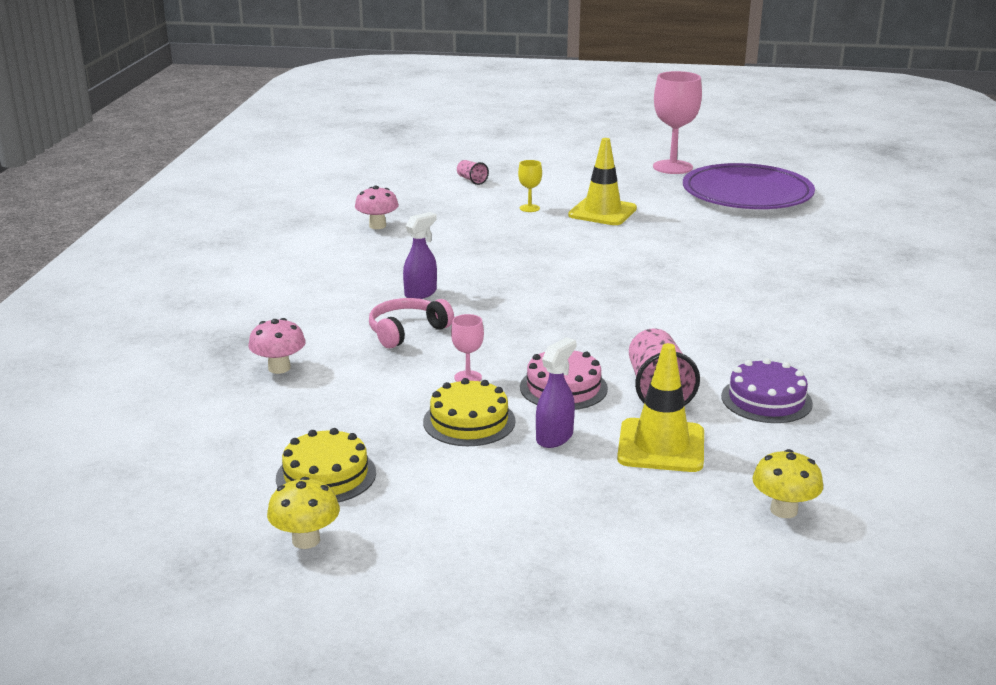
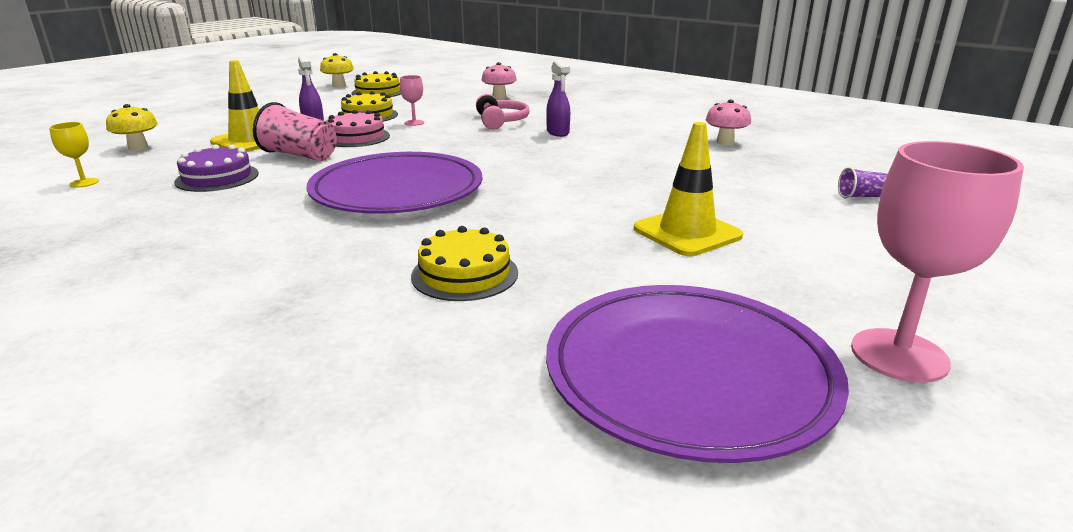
camera: 120 degrees right, 0 degrees up
pink cup [457,160,489,185] -> purple cup [838,167,887,199]
yellow goblet [518,160,542,212] -> yellow goblet moved to [49,122,99,187]
none -> purple plate [307,152,482,214]
none -> yellow cake [411,226,518,301]

